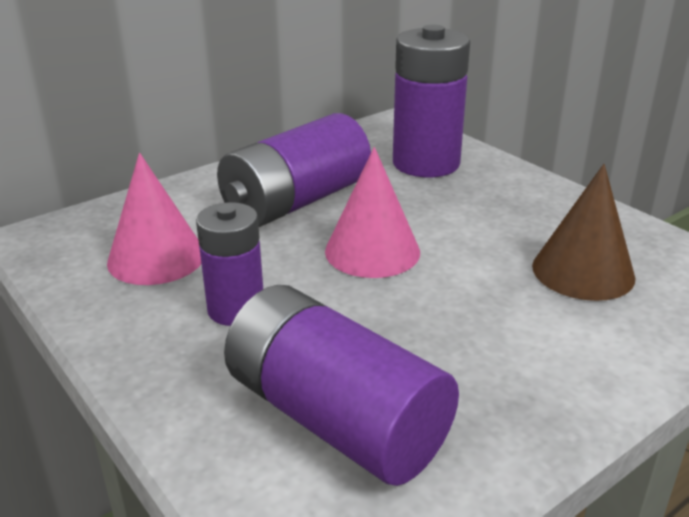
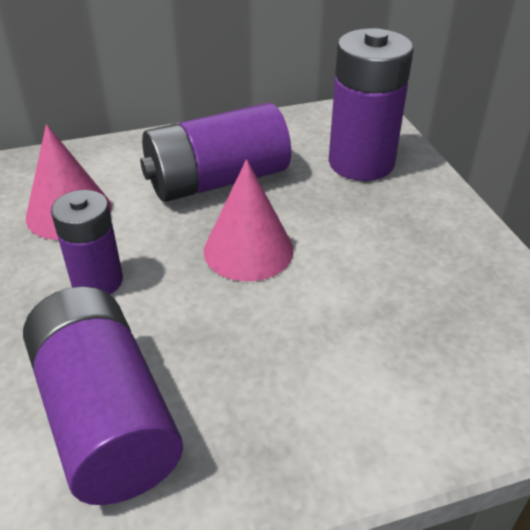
camera: 20 degrees right, 10 degrees up
brown cone [532,164,635,301] -> none

